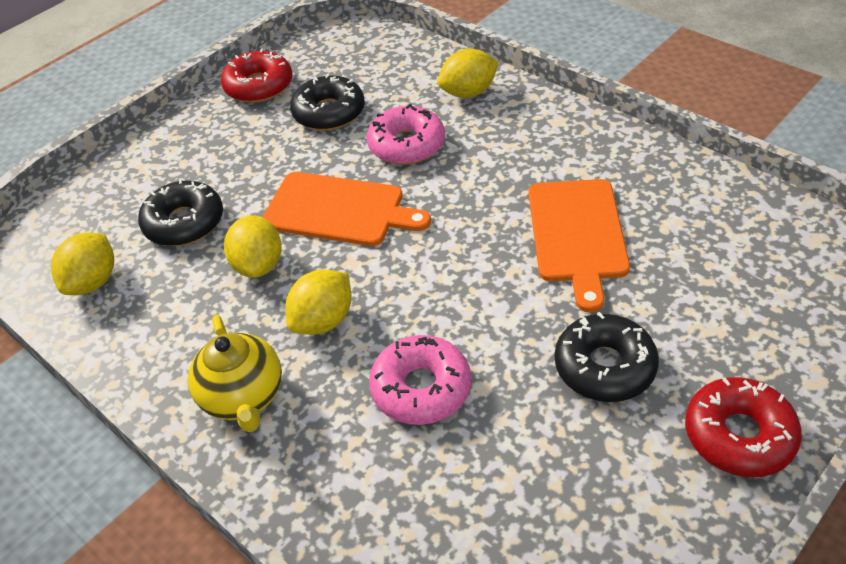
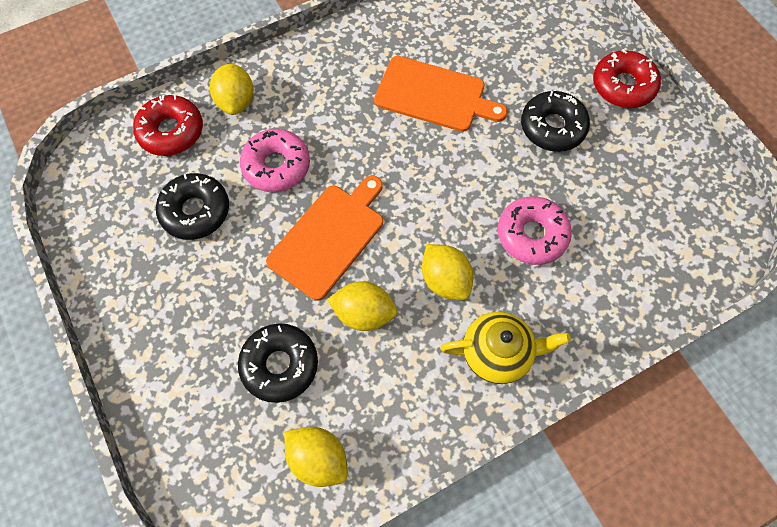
camera: 75 degrees left, 20 degrees up
red donut [221,49,293,103] -> red donut moved to [133,95,203,156]

